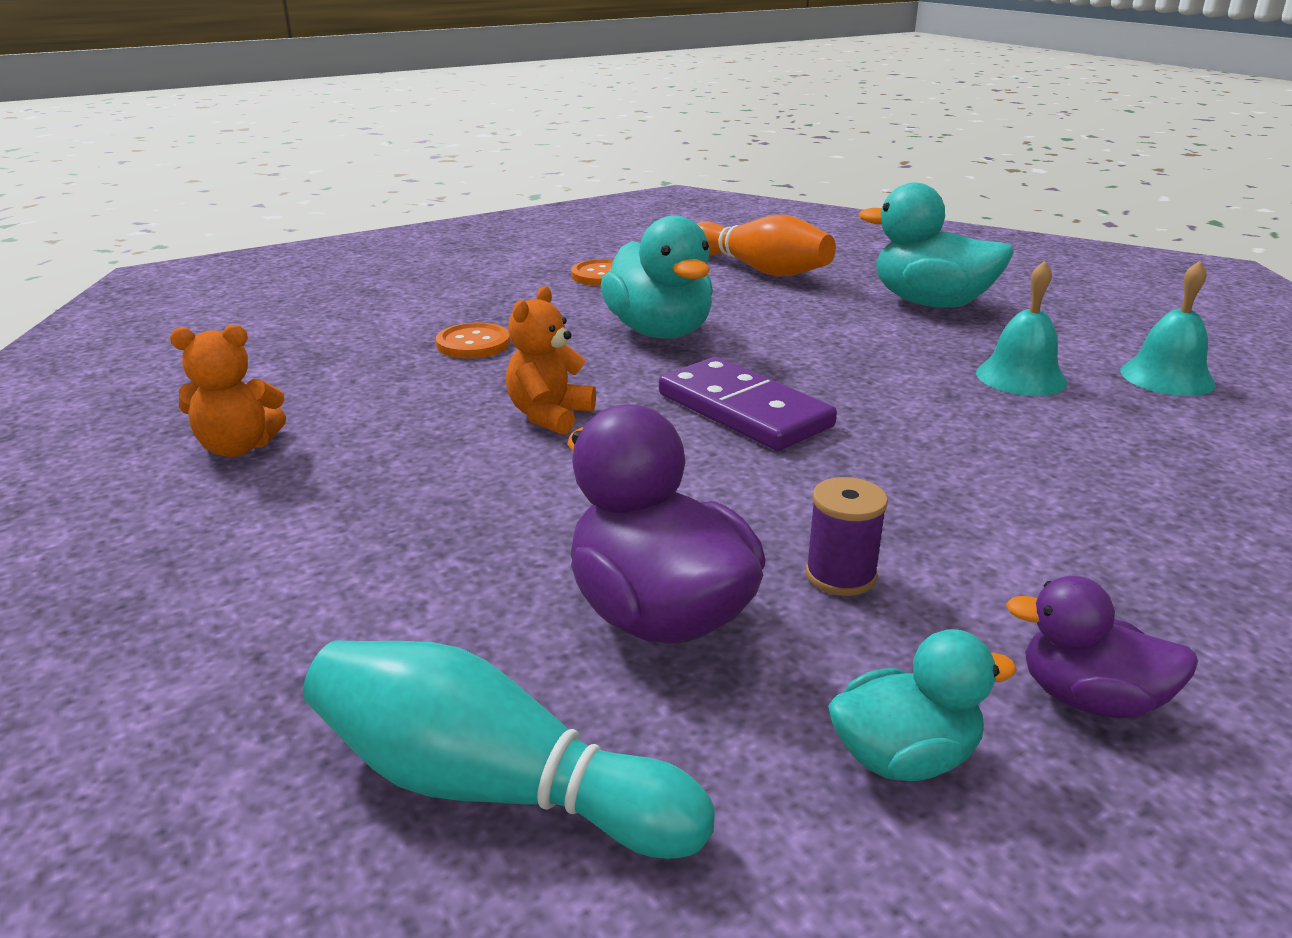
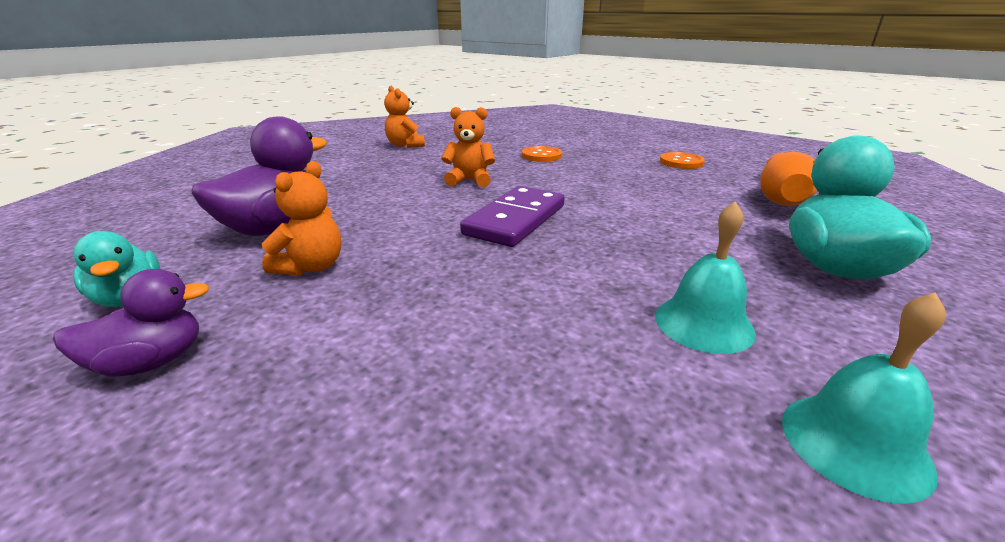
camera: 70 degrees right, 0 degrees up
turquoise bowling pin [303,641,715,859] -> none
turquoise duck [601,216,713,339] -> none
purple spool [805,477,888,596] -> orange teddy bear [262,161,341,276]
purple duck [1006,576,1198,718] -> purple duck turned 60 degrees clockwise [53,269,210,377]

